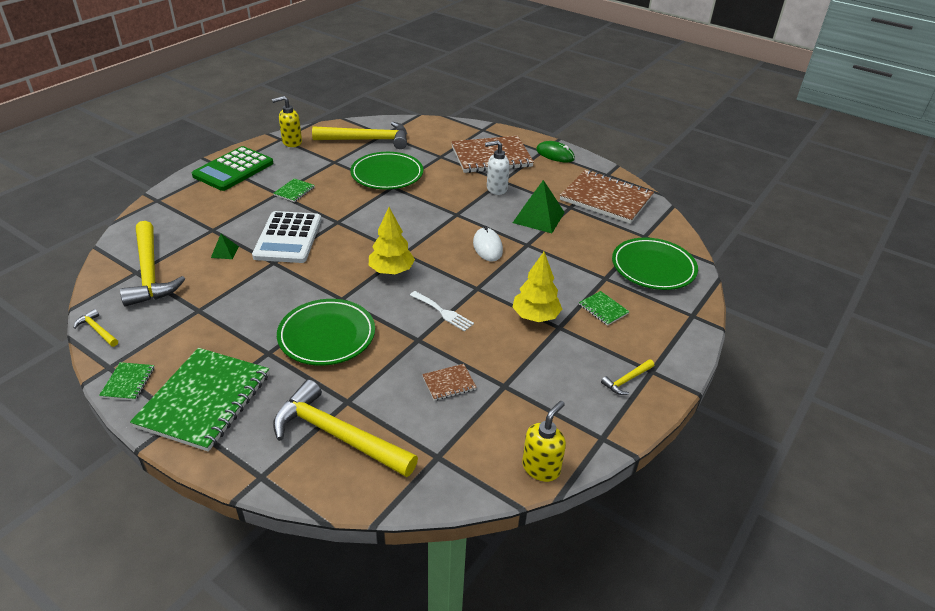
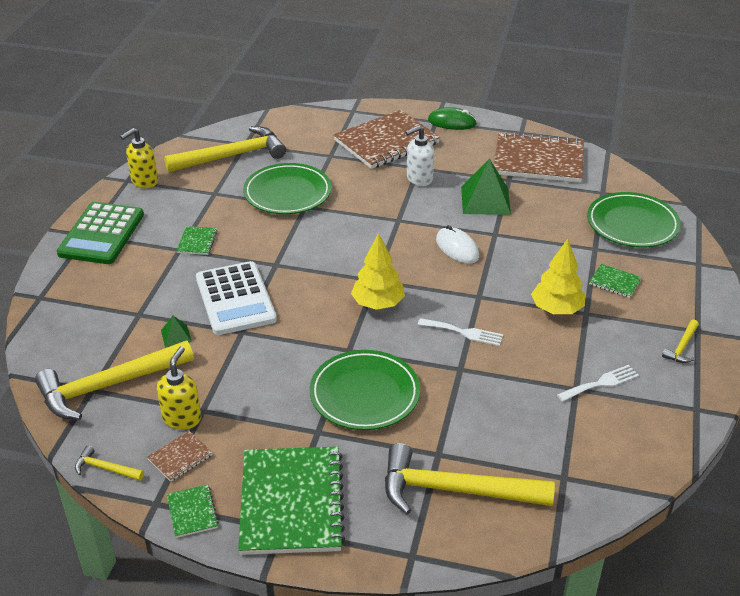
camera: 20 degrees left, 0 degrees up
yellow hammer [120,221,185,306] -> yellow hammer turned 105 degrees clockwise [35,341,194,420]
brown notebook [422,364,477,401] -> brown notebook moved to [147,431,213,482]
yellow soap dispenser [522,401,566,482] -> yellow soap dispenser moved to [157,346,201,430]
none -> white fork [557,365,639,402]

